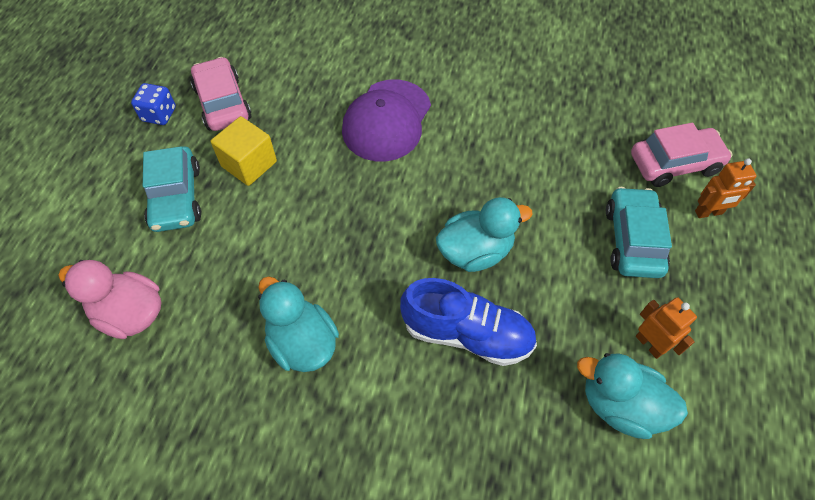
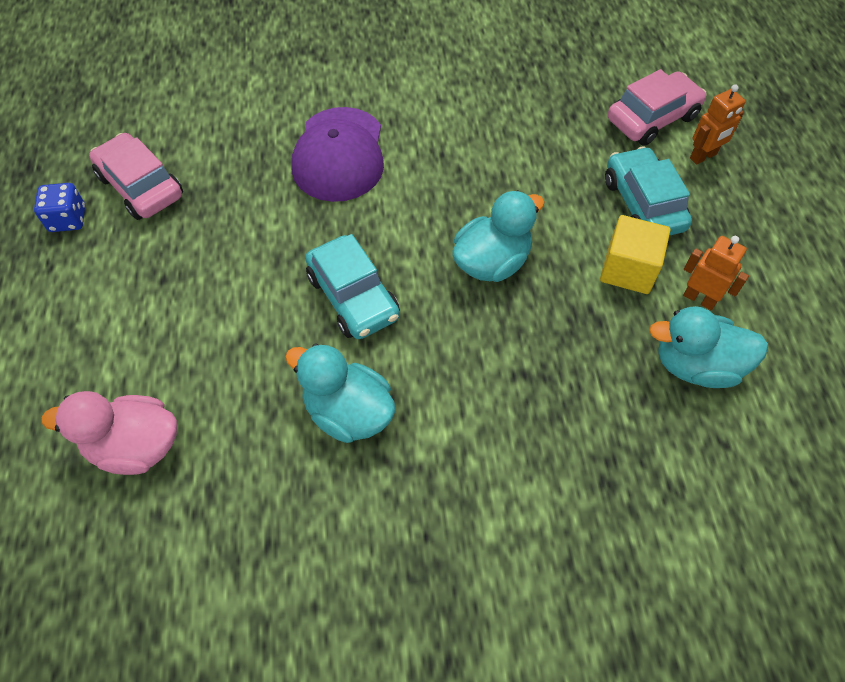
camera: 20 degrees left, 0 degrees up
turquoise car [143,146,201,232] -> turquoise car moved to [305,234,400,339]
yellow cube [211,116,277,186] -> yellow cube moved to [600,215,670,294]
blue shoe [400,278,537,366] -> none

